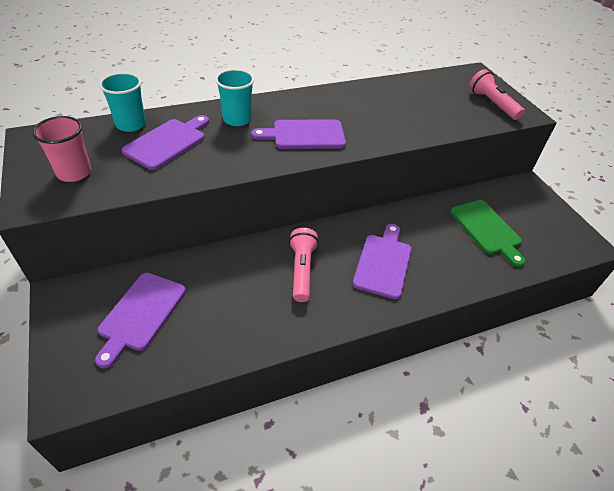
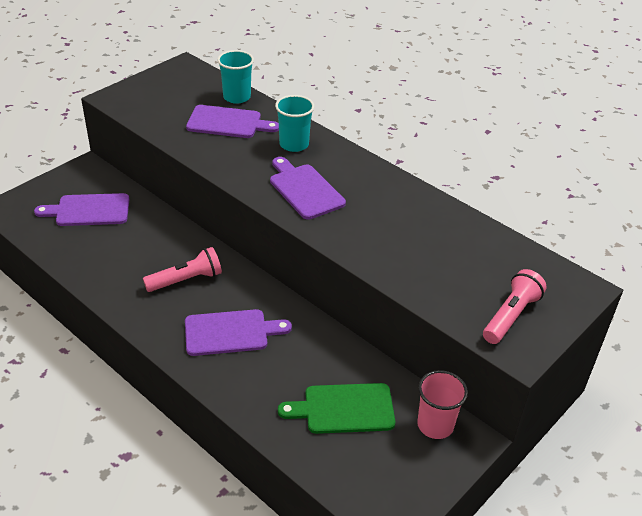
camera: 65 degrees right, 5 degrees down
pink cup [32,116,92,182] -> pink cup moved to [417,370,468,439]
green cutting board [450,200,525,267] -> green cutting board turned 45 degrees clockwise [278,383,395,434]

